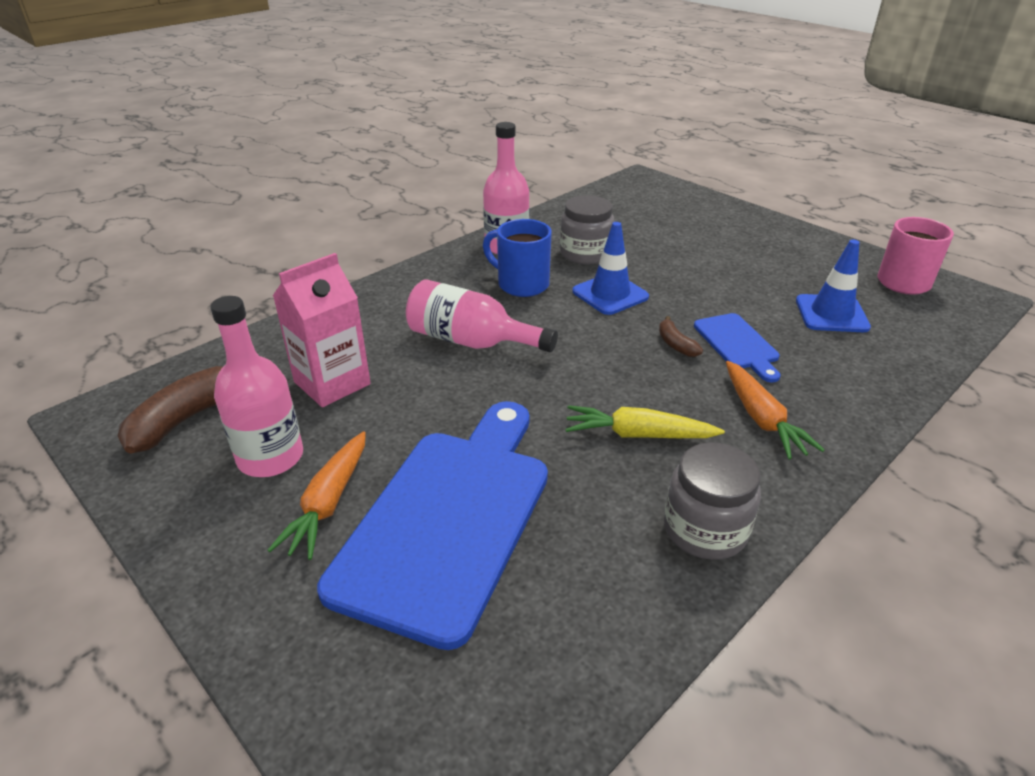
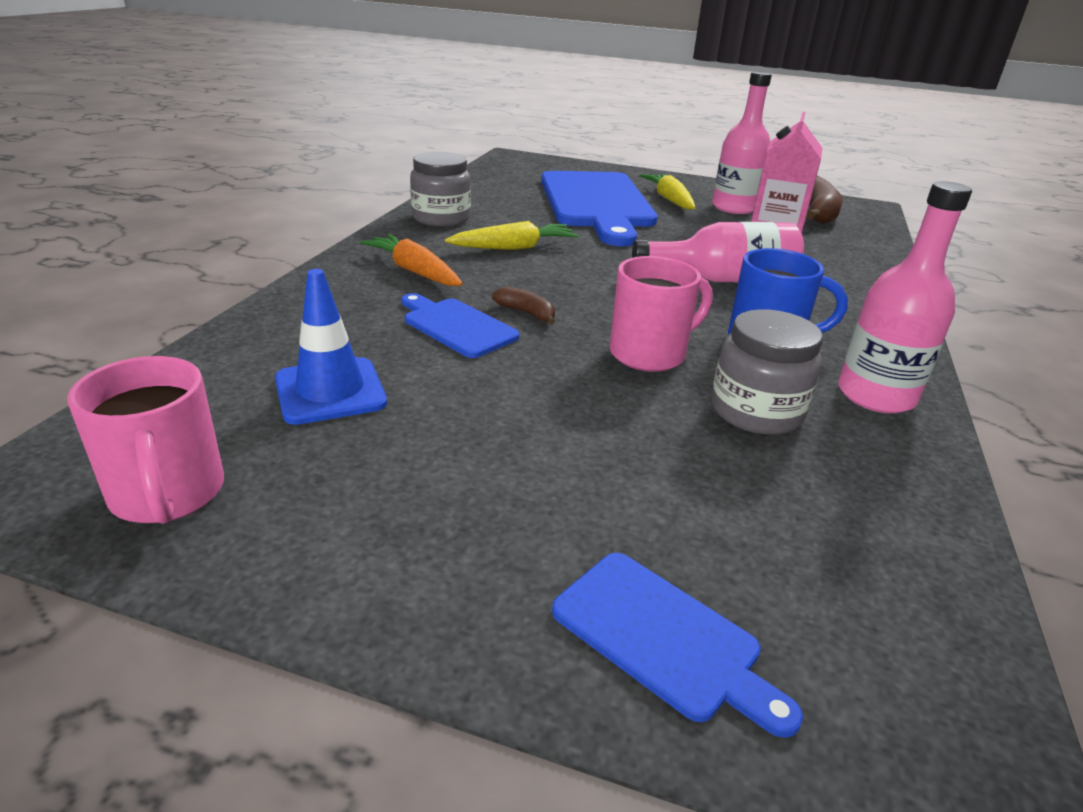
camera: 150 degrees right, 5 degrees down
orange carrot [268,431,366,560] -> yellow carrot [639,174,696,209]
blue traffic cone [572,222,649,315] -> pink mug [610,256,712,372]
none -> blue cutting board [552,553,803,738]

